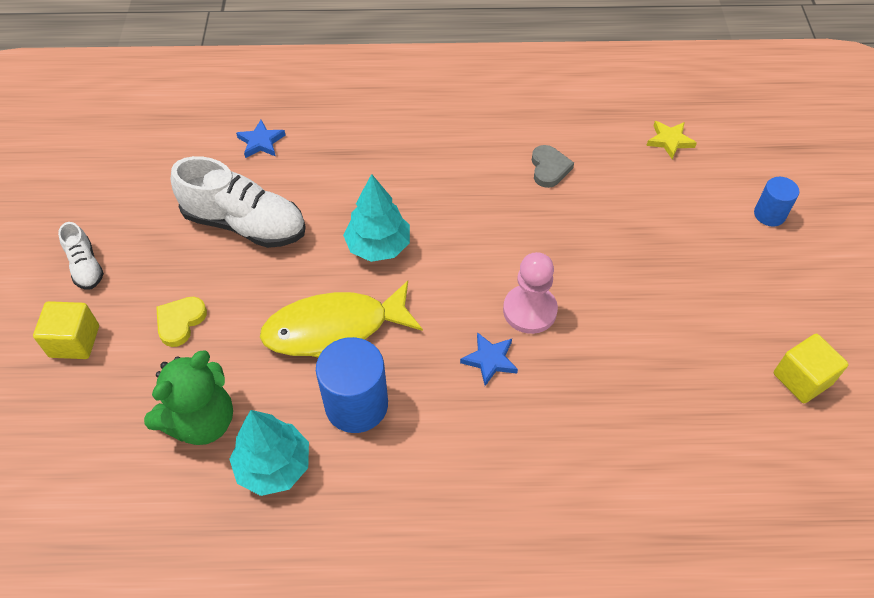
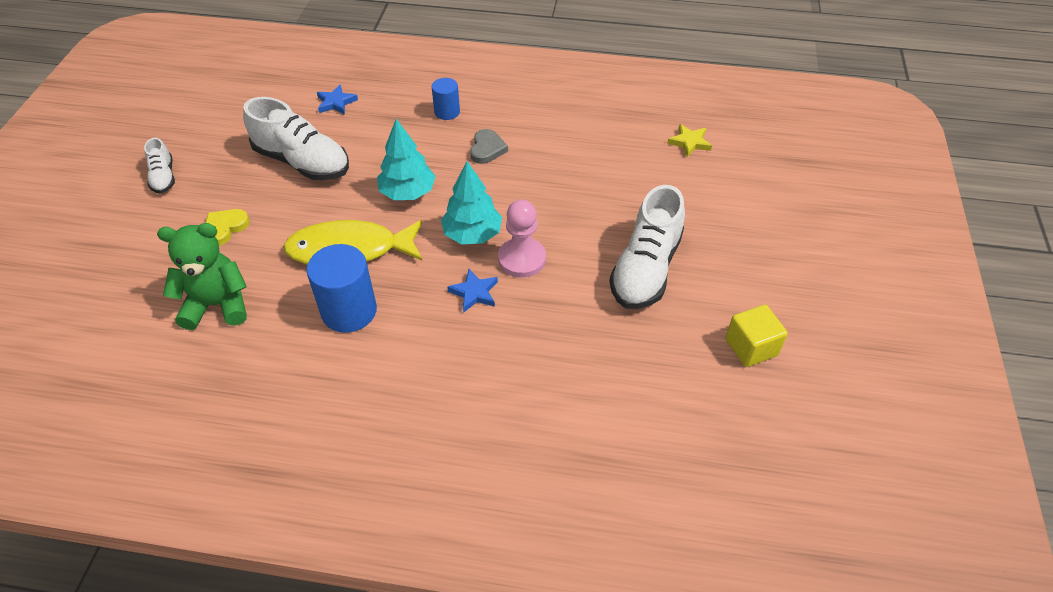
camera: 10 degrees right, 5 degrees down
yellow cube [33,301,99,359] -> none
green teddy bear [144,351,233,445] -> green teddy bear turned 150 degrees counterclockwise [157,223,247,330]
turquoise tree [229,410,309,496] -> turquoise tree moved to [441,161,502,244]
grey heart [532,145,574,188] -> grey heart moved to [470,129,508,164]
blue cylinder [754,177,799,227] -> blue cylinder moved to [432,78,460,120]
none -> white shoe [609,185,685,309]

